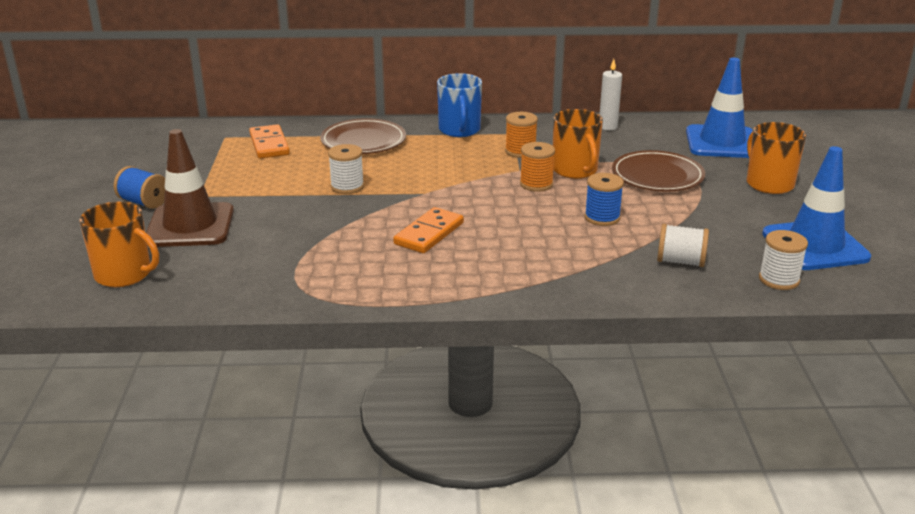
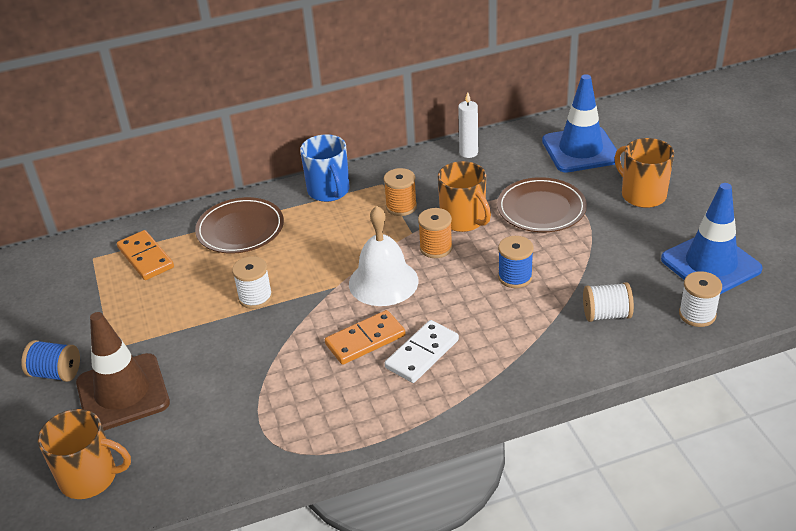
camera: 15 degrees left, 10 degrees up
orange domino [393,207,464,253] -> orange domino turned 45 degrees clockwise [325,310,406,365]
none -> white bell [349,206,418,306]
none -> white domino [385,320,459,383]

